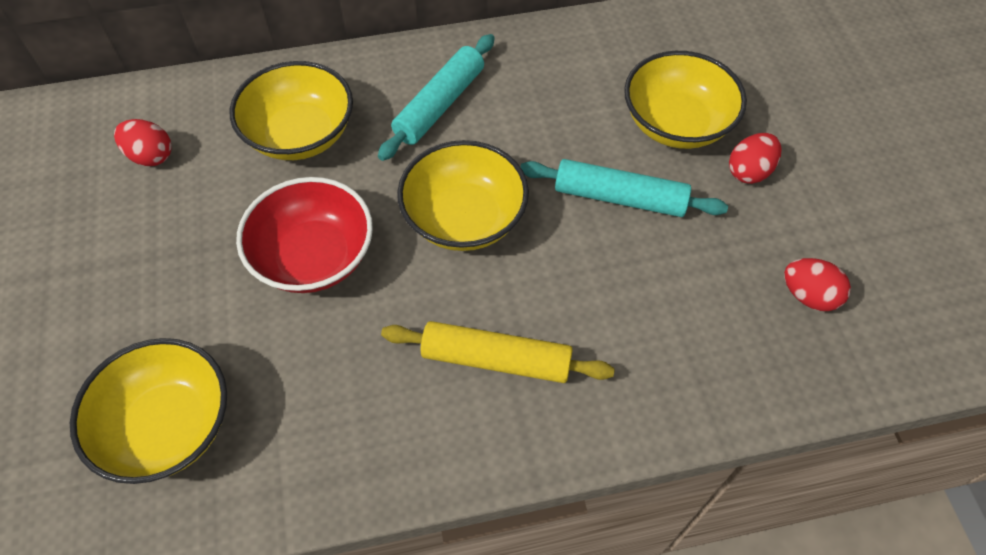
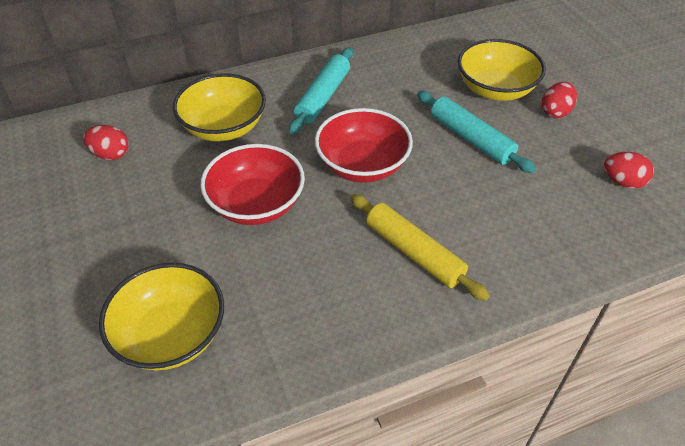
camera: 10 degrees left, 10 degrees down
yellow rolling pin [381,321,615,383] -> yellow rolling pin turned 45 degrees clockwise [350,194,490,301]
yellow bowl [397,140,529,251] -> red bowl [315,108,413,183]
turquoise rolling pin [521,159,728,217] -> turquoise rolling pin turned 45 degrees clockwise [417,91,536,173]

